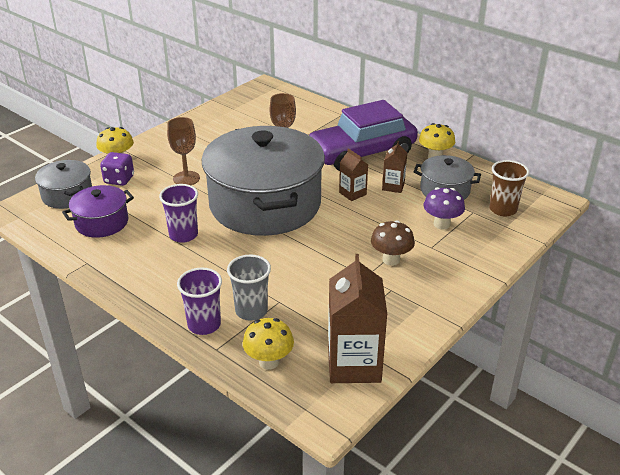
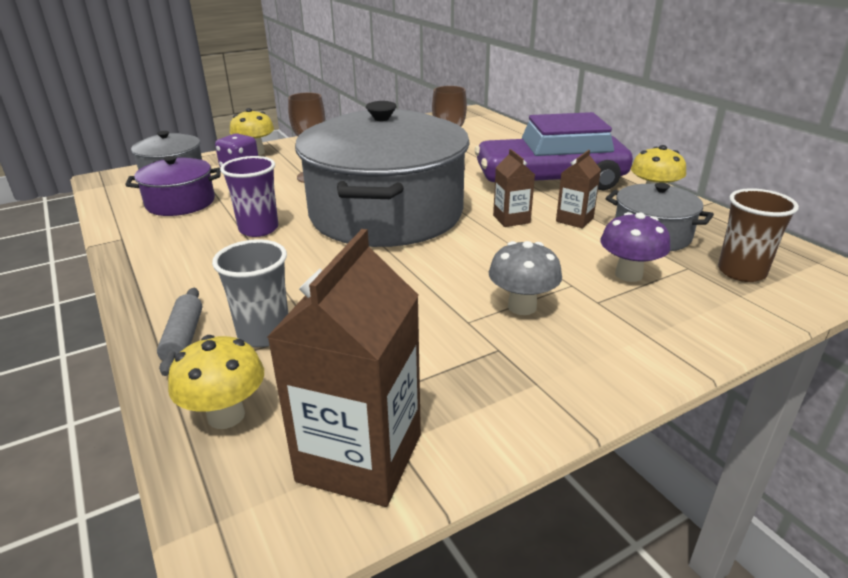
camera: 20 degrees right, 5 degrees down
purple cup [177,268,222,335] -> grey rolling pin [157,288,202,376]
brown mushroom [371,220,415,266] -> grey mushroom [489,241,562,315]

